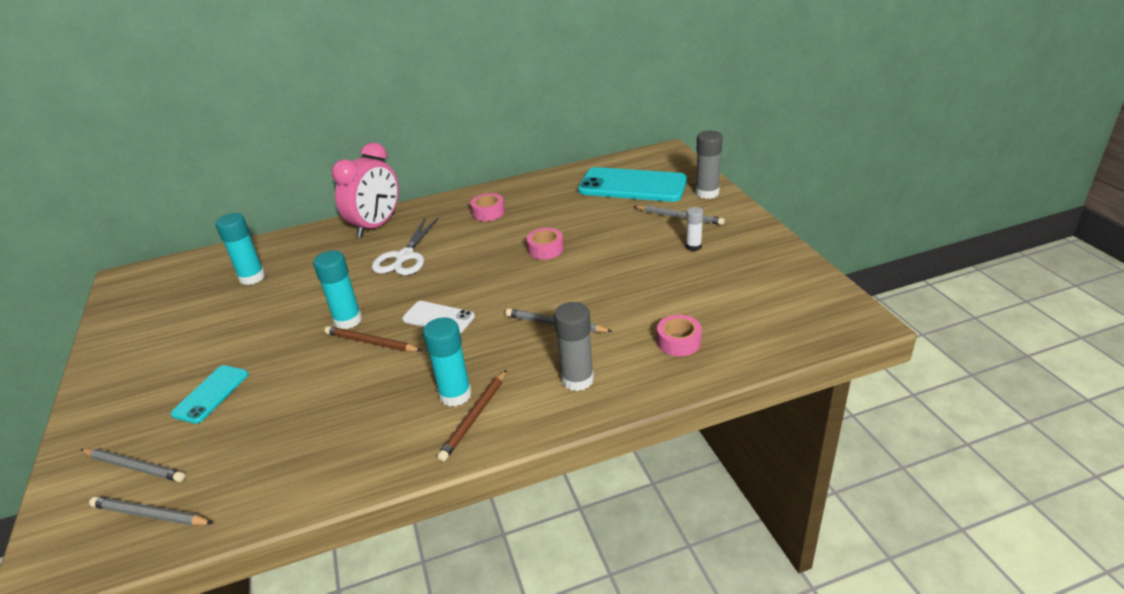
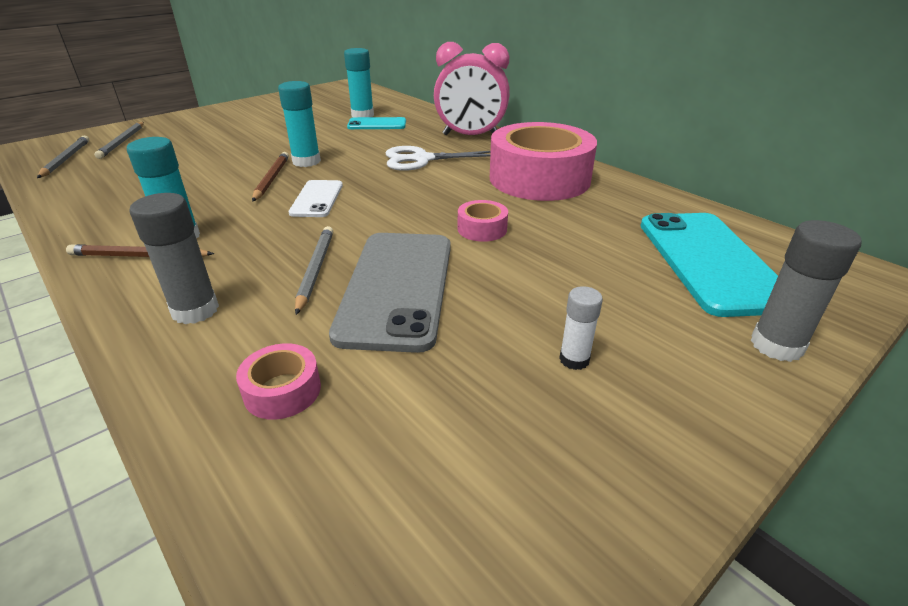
camera: 65 degrees right, 0 degrees up
turquoise phone [171,365,249,424] -> turquoise phone moved to [347,117,406,129]
pink tape [471,193,505,221] -> pink tape [490,122,597,201], size x2.41
grey pencil [633,205,725,225] -> none
none -> grey phone [329,233,451,353]

